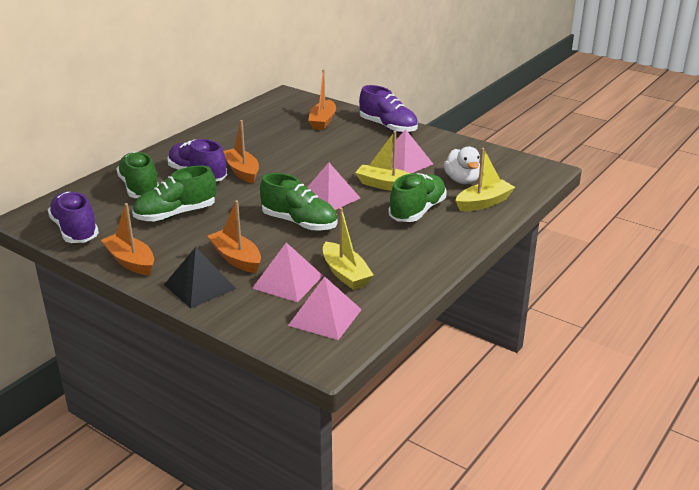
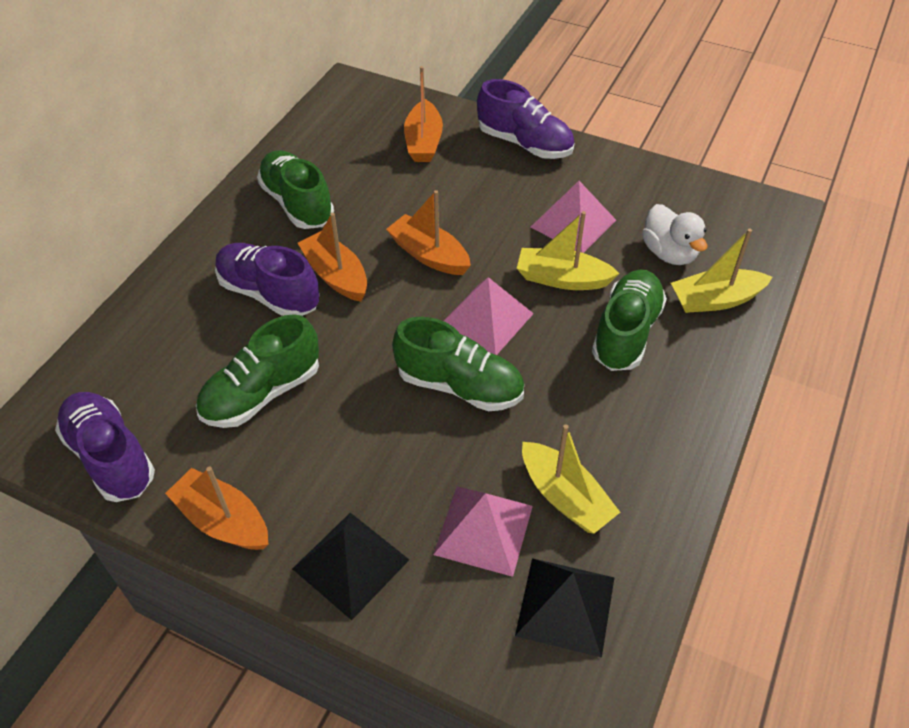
camera: 10 degrees left, 20 degrees up
green shoe [116,152,159,198] -> green shoe moved to [257,150,334,229]
orange boat [208,200,261,273] -> orange boat moved to [386,190,471,275]
pink pyramid [288,276,362,340] -> black pyramid [515,558,615,658]
yellow boat [455,148,515,211] -> yellow boat turned 150 degrees counterclockwise [671,229,772,313]

